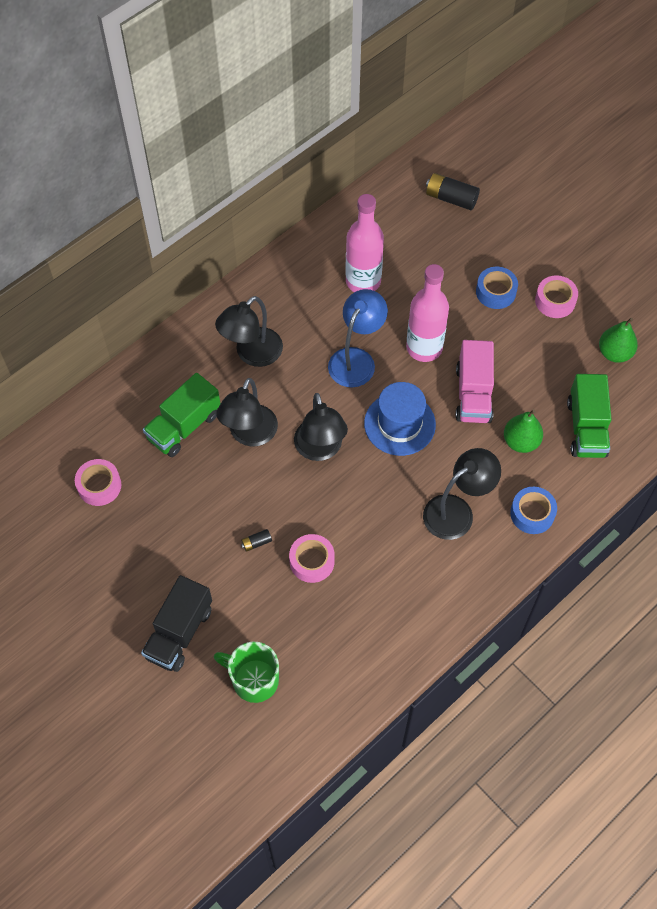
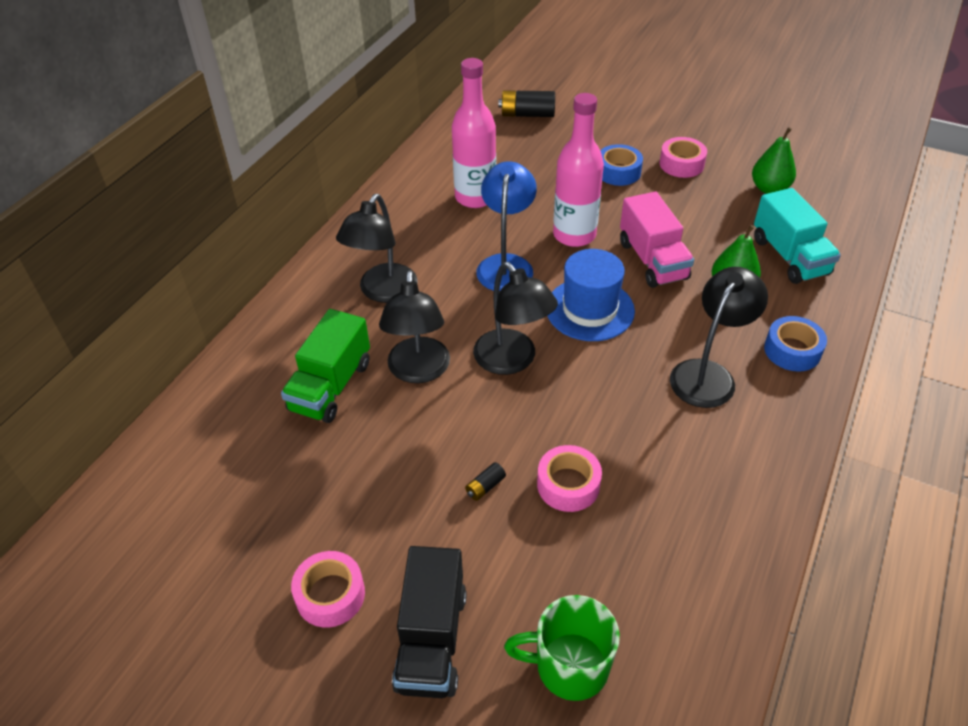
camera: 20 degrees left, 15 degrees down
pink tape [75,459,121,506] -> pink tape moved to [291,551,365,628]
green truck [567,374,612,458] -> turquoise truck [754,188,841,284]

